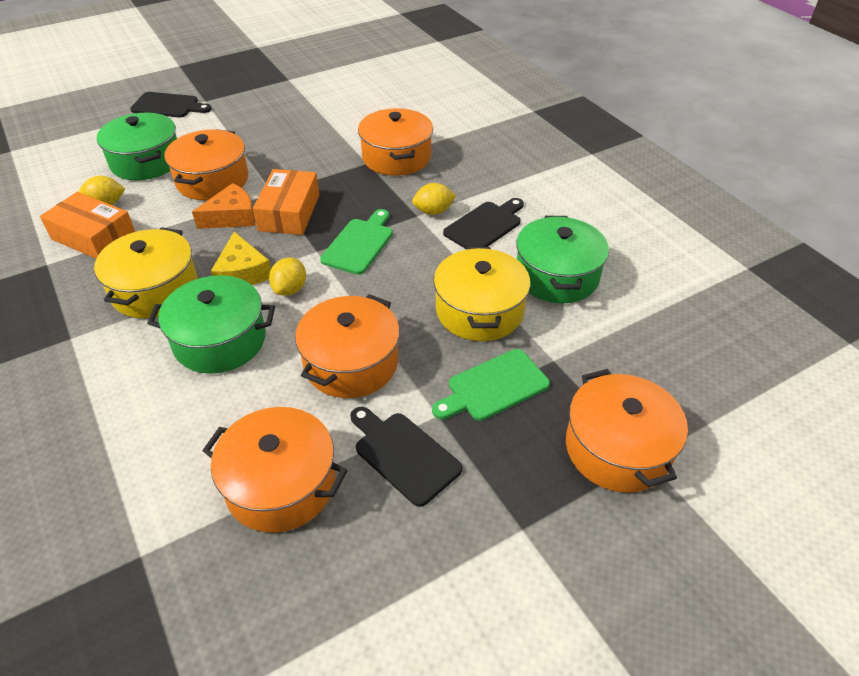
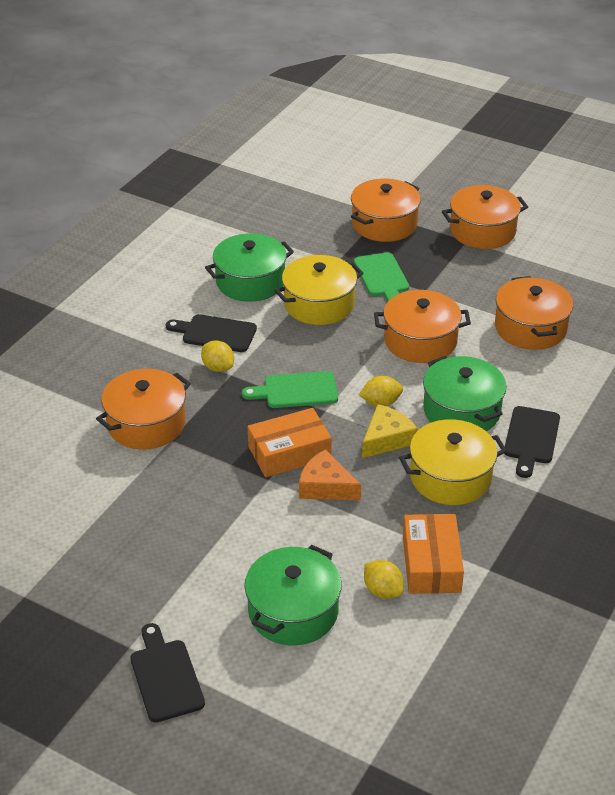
camera: 120 degrees left, 5 degrees down
orange pot [165,129,248,200] -> orange pot moved to [442,185,528,249]
black cutting board [350,406,462,507] -> black cutting board moved to [504,406,560,478]
green cutting board [432,349,550,421] -> green cutting board turned 45 degrees clockwise [354,252,409,302]

